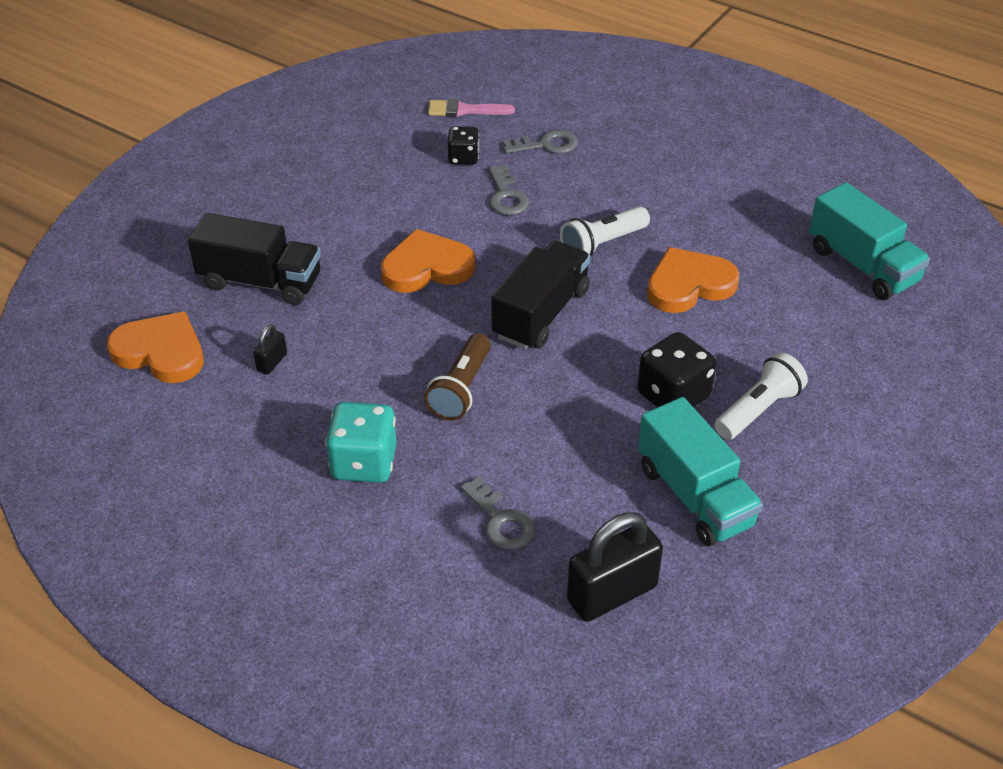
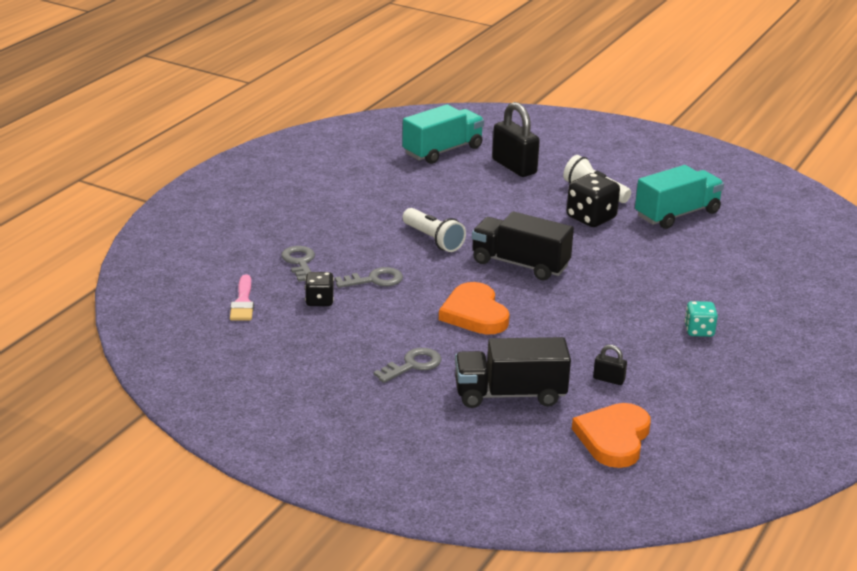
camera: 95 degrees left, 15 degrees down
black truck [188,213,321,305] -> black truck turned 105 degrees counterclockwise [455,337,571,408]
turquoise dice [325,402,397,483] -> turquoise dice [685,301,718,337], size x0.61
brown flashlight [424,333,491,421] -> none
grey key [460,476,536,550] -> grey key moved to [373,348,442,383]
black padlock [567,512,663,622] -> black padlock moved to [492,102,540,177]
orange heart [647,247,739,313] -> none

